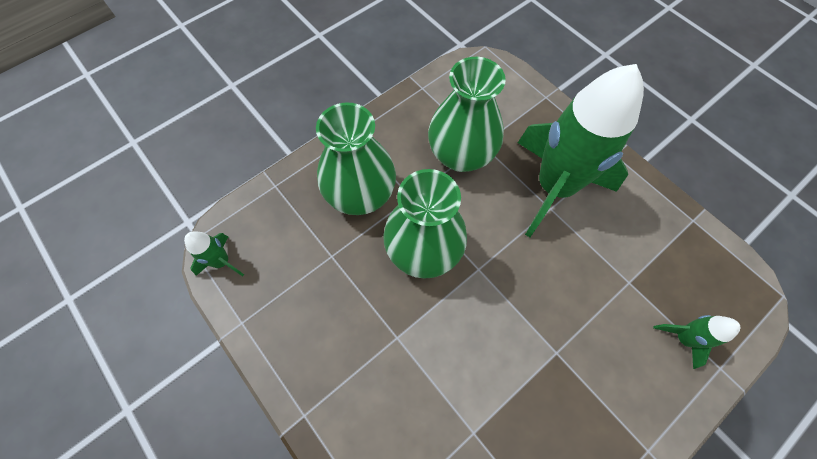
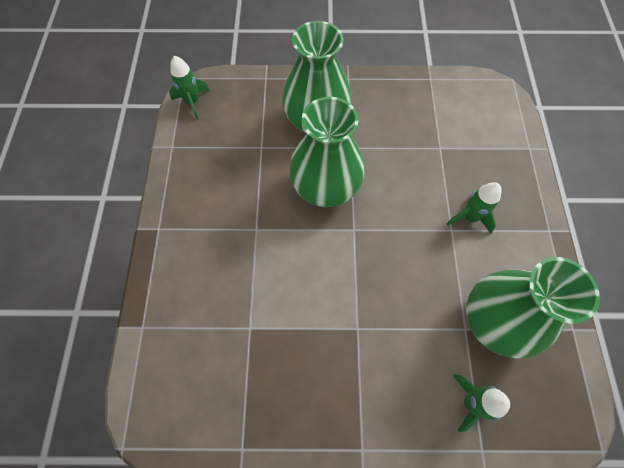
camera: 40 degrees right, 0 degrees up
green vase [428,57,506,172] -> green vase moved to [466,257,600,359]
green rocket [518,64,644,237] -> green rocket [447,182,502,233], size x0.41

